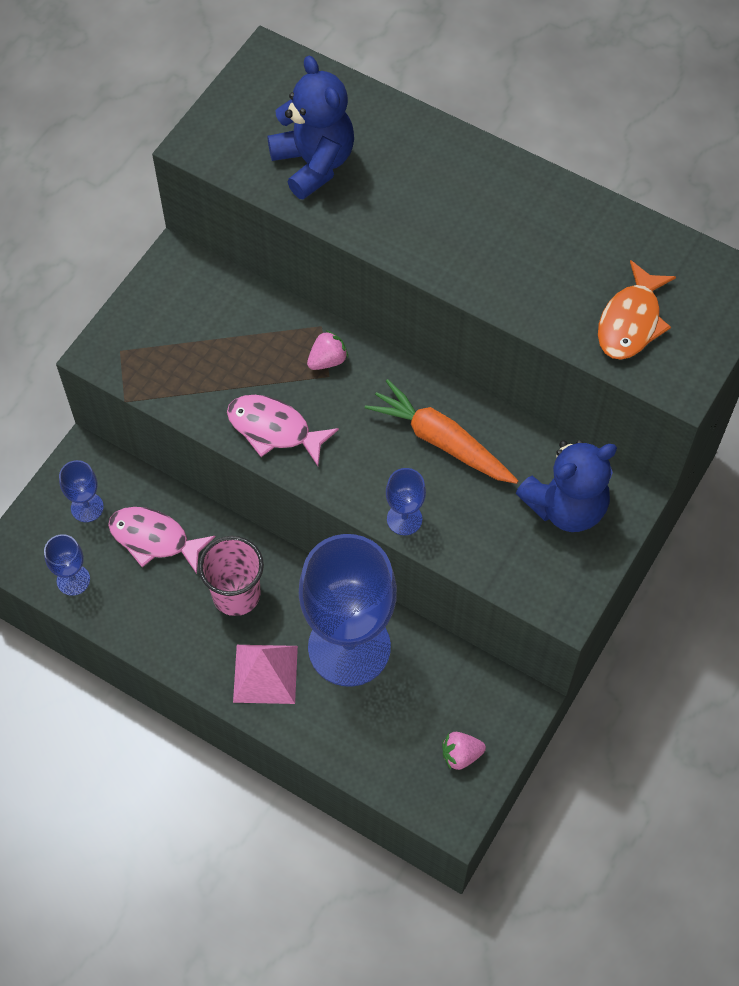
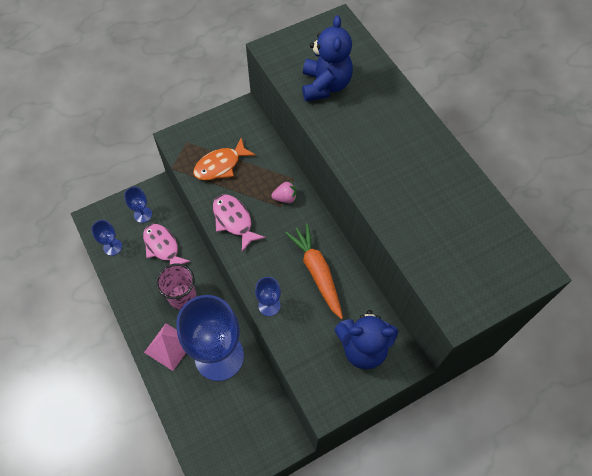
camera: 30 degrees right, 0 degrees up
pink strawberry [442,732,486,770] -> none
orange fish [598,260,676,360] -> orange fish moved to [193,138,256,180]

